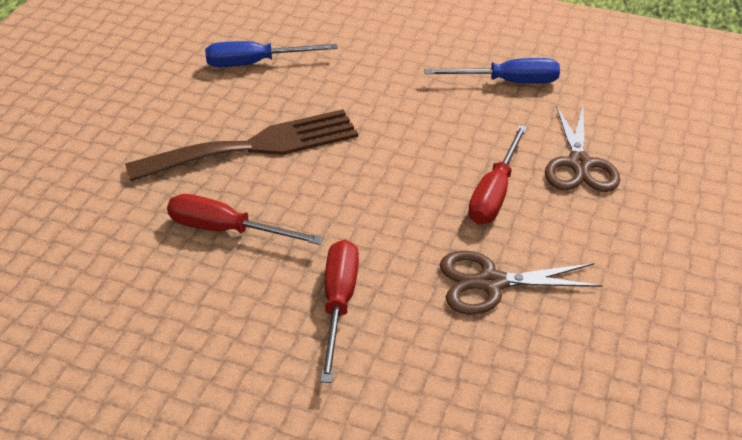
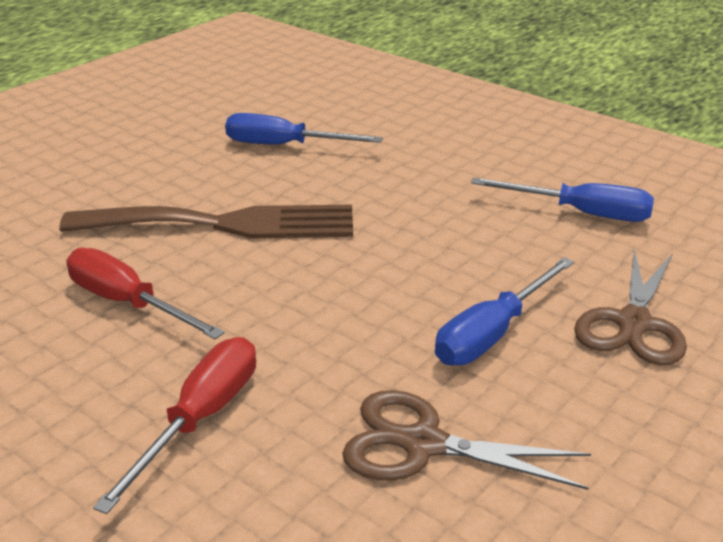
camera: 20 degrees right, 10 degrees down
red screwdriver [468,125,527,225] -> blue screwdriver [435,257,574,366]

